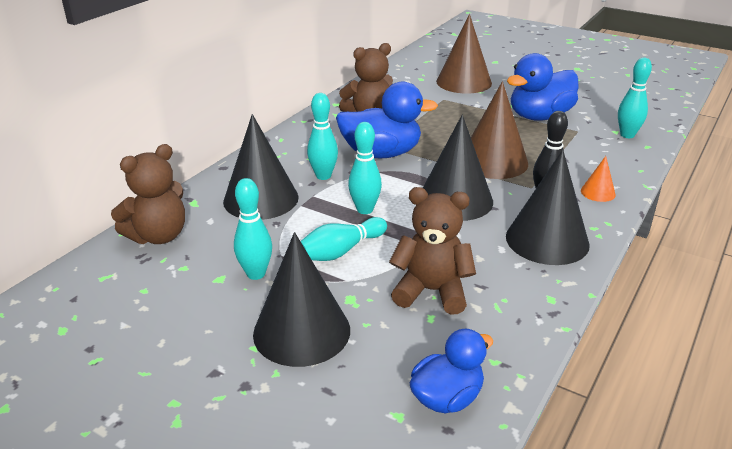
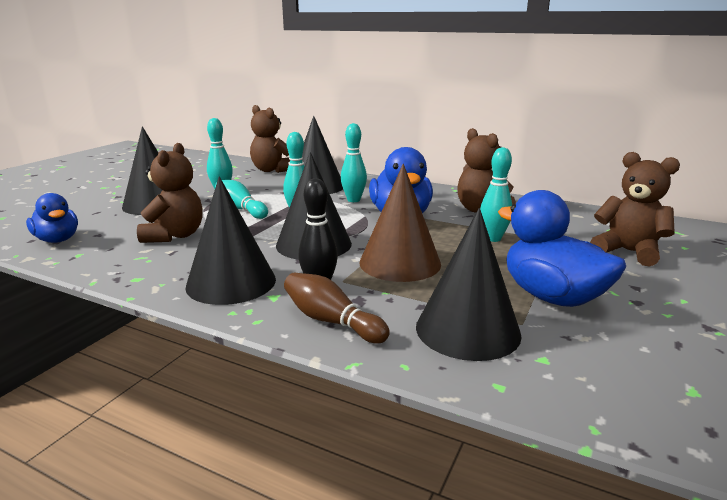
camera: 85 degrees right, 10 degrees down
brown cone [436,14,492,93] -> brown teddy bear [590,152,680,267]
orange cone [581,156,616,202] -> brown bowling pin [284,273,390,344]
turquoise bowling pin [618,58,652,138] -> turquoise bowling pin moved to [480,147,512,242]
none -> black cone [416,208,522,361]

